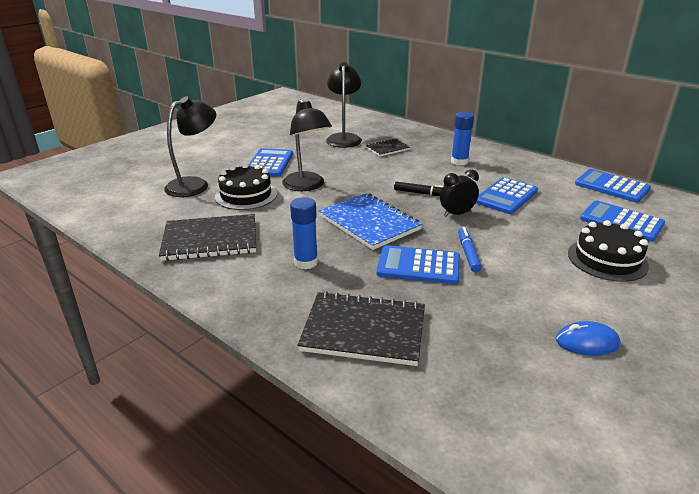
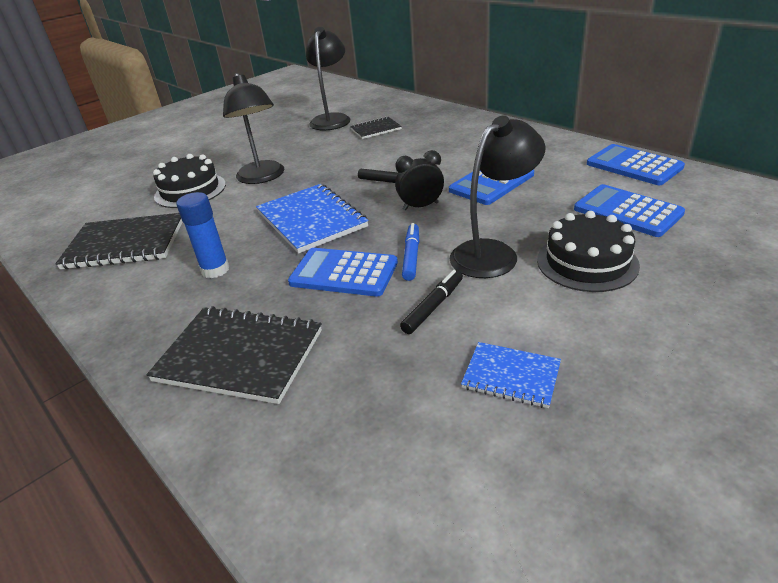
camera: 10 degrees right, 5 degrees up
black lamp [164,96,216,197] -> black lamp moved to [450,116,545,278]
blue calculator [248,148,293,176] -> none
blue glue stick [451,112,474,165] -> none
blue mouse [555,321,620,356] -> blue notebook [461,342,561,408]
none -> black marker [400,270,463,334]

